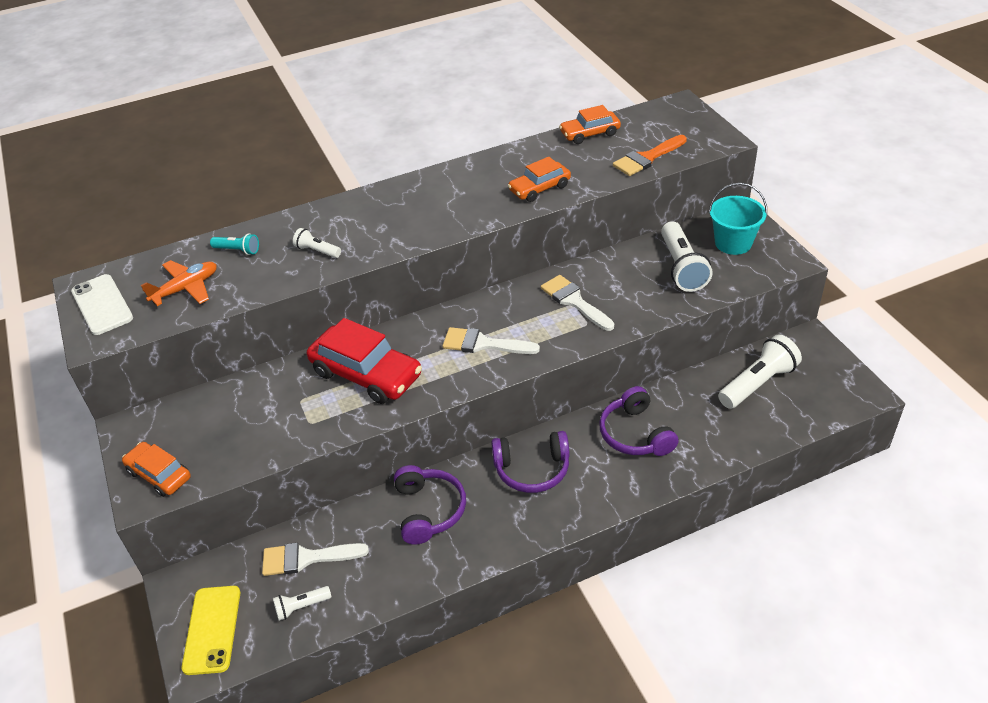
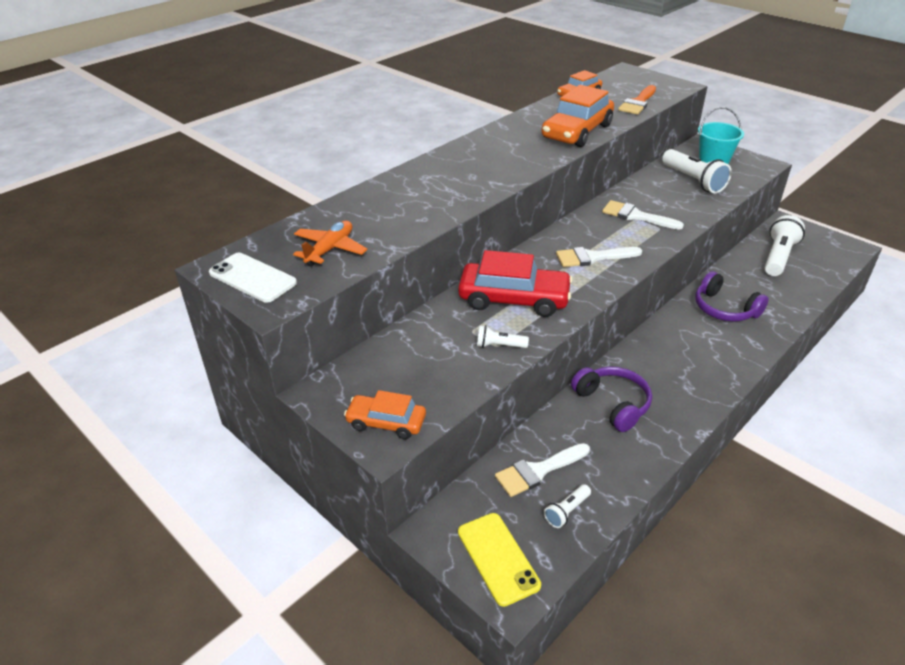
camera: 25 degrees left, 5 degrees down
turquoise flashlight [210,233,259,255] -> none
white flashlight [293,228,341,258] -> white flashlight moved to [477,325,529,348]
purple headphones [491,431,570,493] -> none
orange car [508,157,571,202] -> orange car [542,85,614,147], size x1.70

